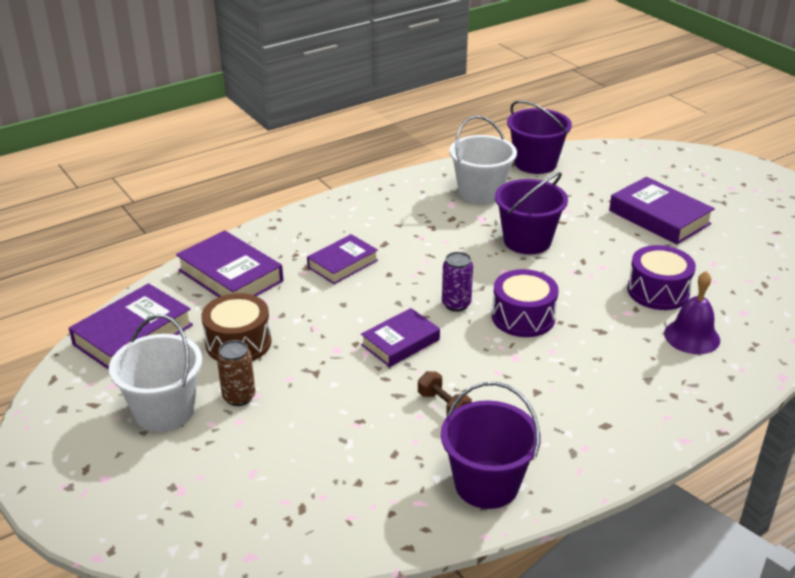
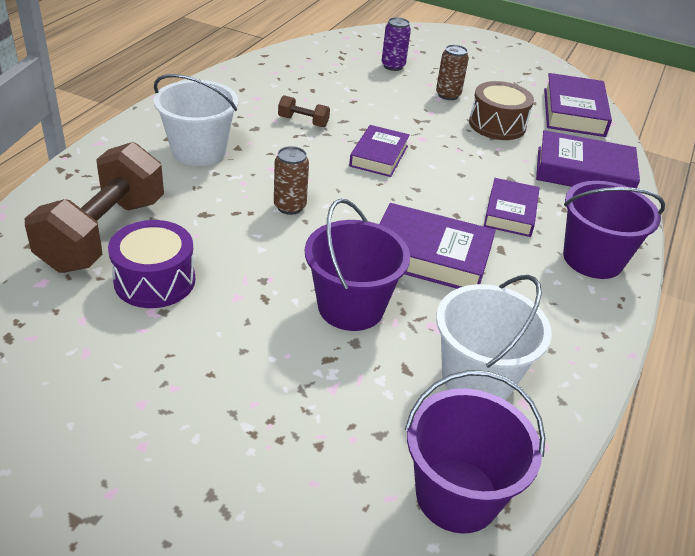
camera: 145 degrees right, 5 degrees up
white bucket [109,315,202,432] -> white bucket moved to [153,74,239,166]
purple bucket [441,382,541,509] -> purple bucket moved to [563,181,665,279]
purple can [442,252,473,312] -> purple can moved to [382,17,411,71]
purple drum [492,269,559,337] -> brown can [274,146,309,215]
purple book [609,177,715,245] -> purple book moved to [379,203,496,289]
purple bell [664,271,720,354] -> brown dumbbell [25,142,164,273]

